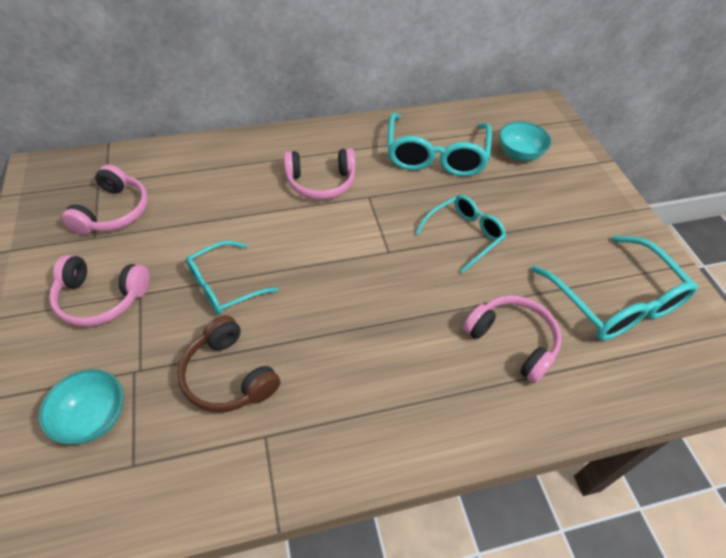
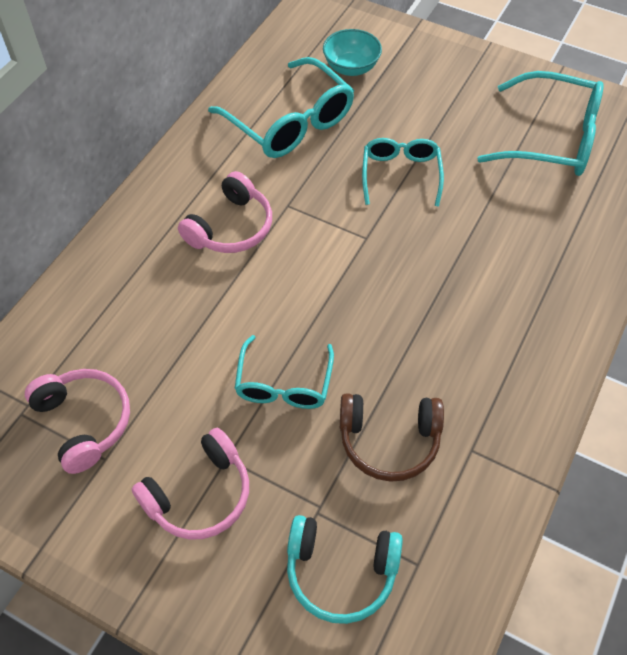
camera: 45 degrees left, 5 degrees up
turquoise bowl [39,369,124,444] -> turquoise headphones [287,515,403,624]
pink headphones [463,295,562,384] -> none

